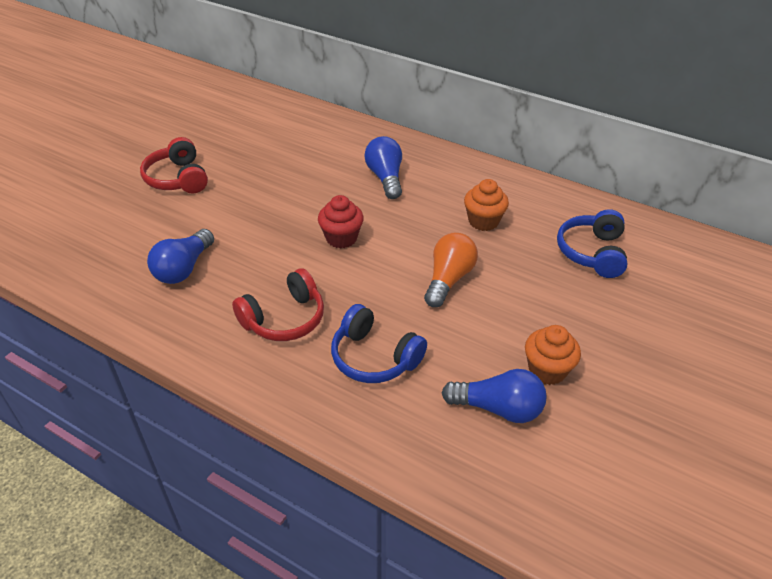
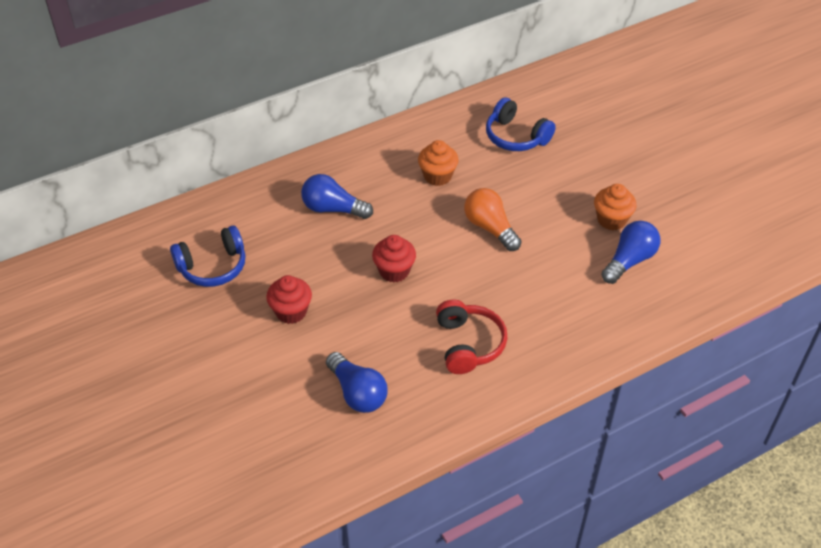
camera: 60 degrees left, 5 degrees up
red headphones [140,137,208,193] -> none
blue headphones [331,304,427,383] -> blue headphones moved to [170,225,245,287]
none -> red cupcake [266,275,312,324]

